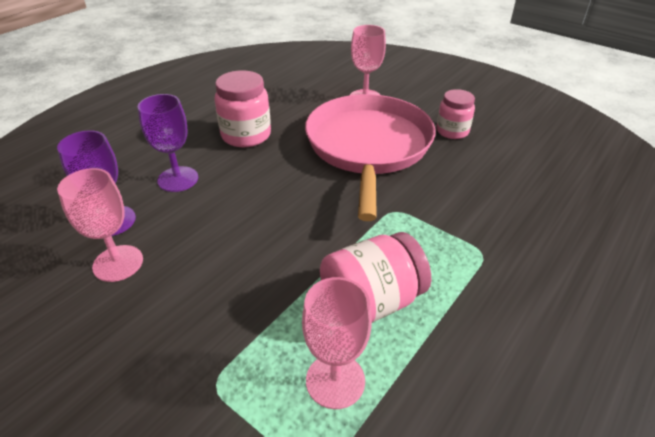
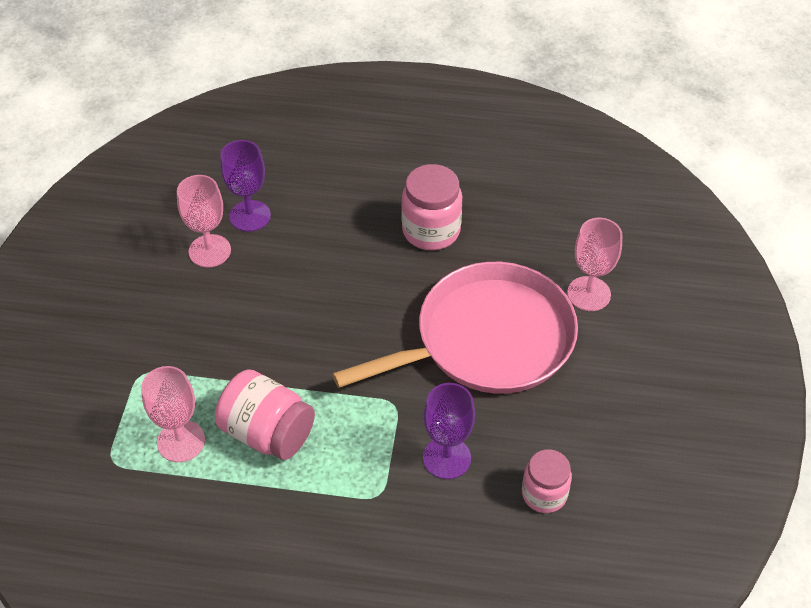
camera: 60 degrees right, 10 degrees up
purple goblet [138,94,198,192] -> purple goblet moved to [423,383,475,479]
pink jar [436,89,475,139] -> pink jar moved to [522,449,572,513]

